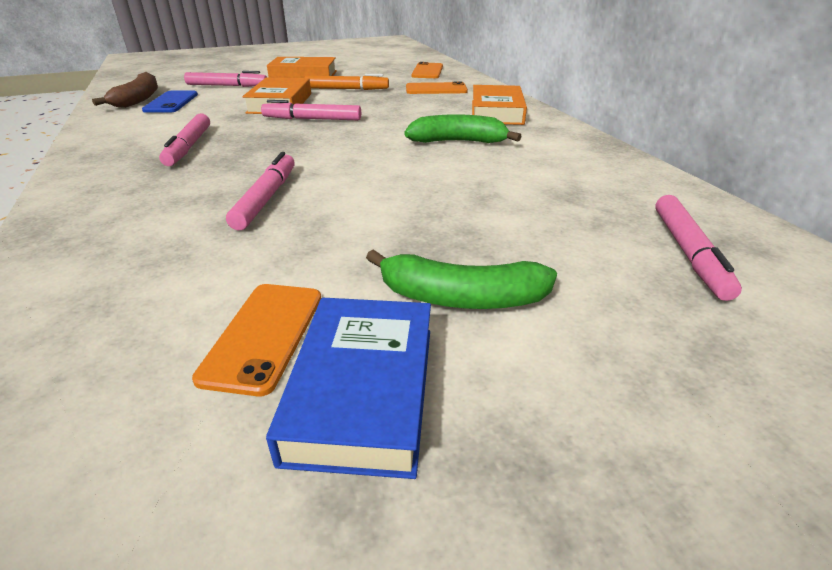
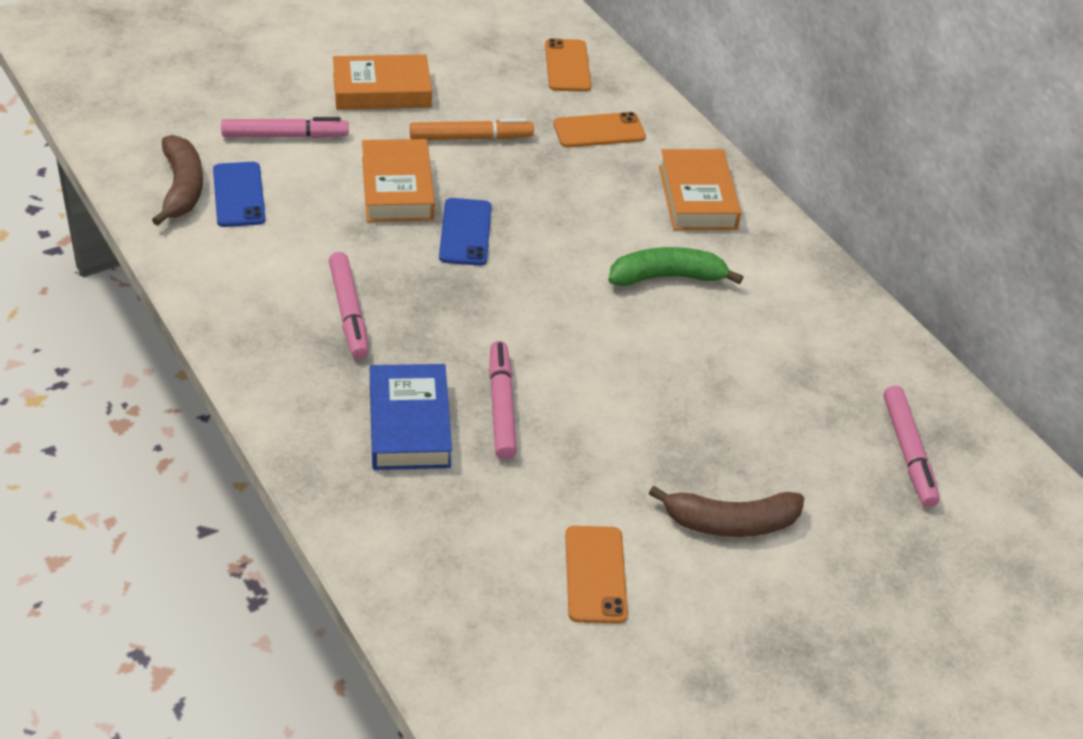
camera: 15 degrees left, 10 degrees up
pink marker [261,100,361,120] -> blue phone [439,198,492,266]
blue book [266,298,431,479] -> blue book moved to [370,364,452,470]
green banana [366,249,557,309] -> brown banana [649,486,804,537]

